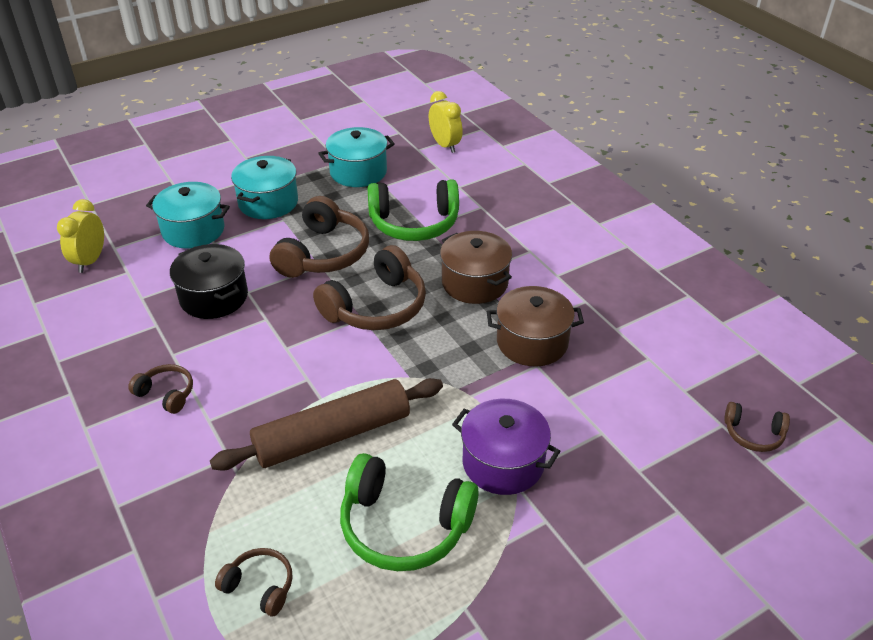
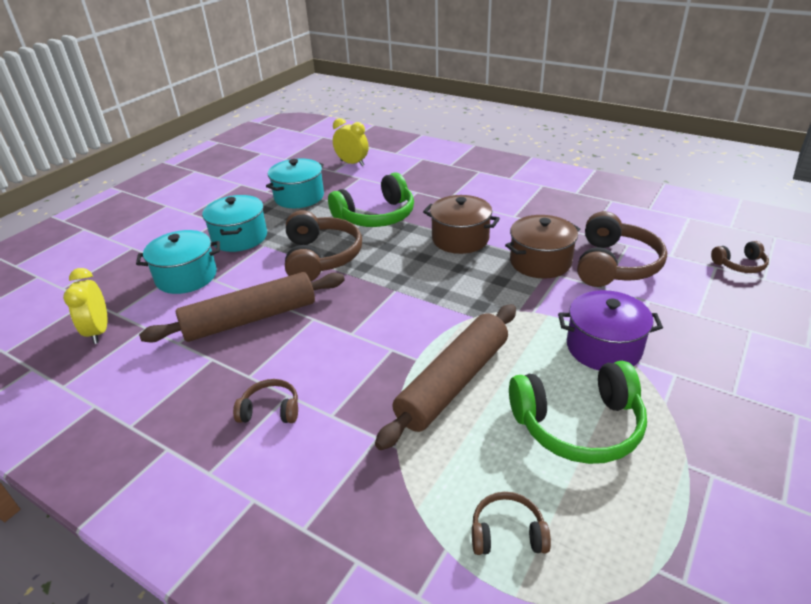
camera: 25 degrees left, 5 degrees down
black pot [170,244,248,319] -> brown rolling pin [139,272,345,343]
brown headphones [313,245,426,330] -> brown headphones moved to [577,211,667,287]

